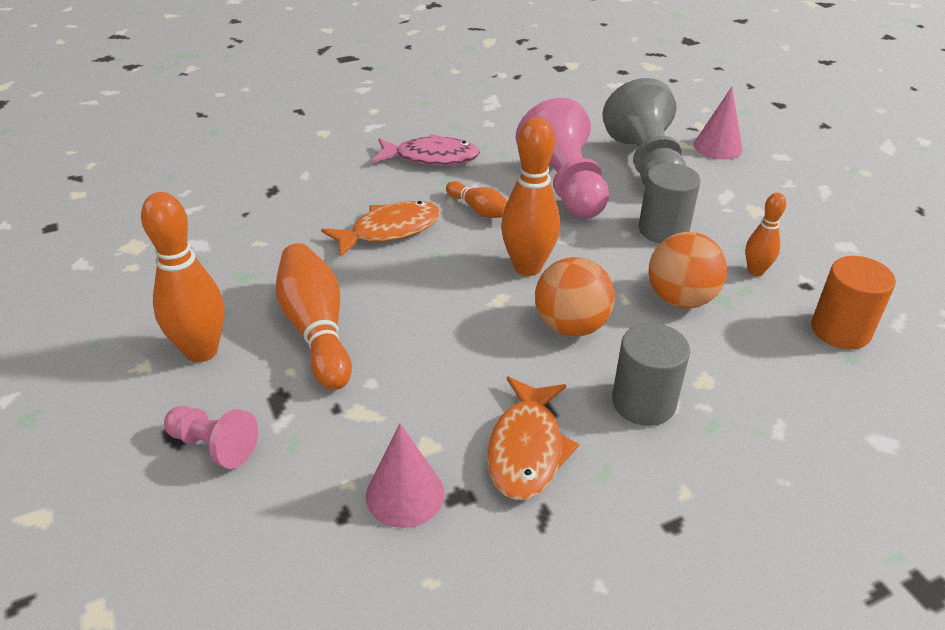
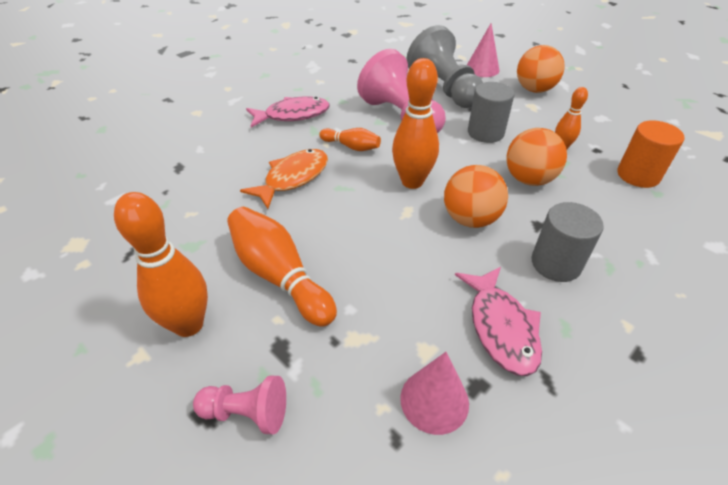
camera: 20 degrees left, 5 degrees up
orange fish [487,377,579,500] -> pink fish [455,267,542,376]
none -> orange ball [517,45,564,93]

